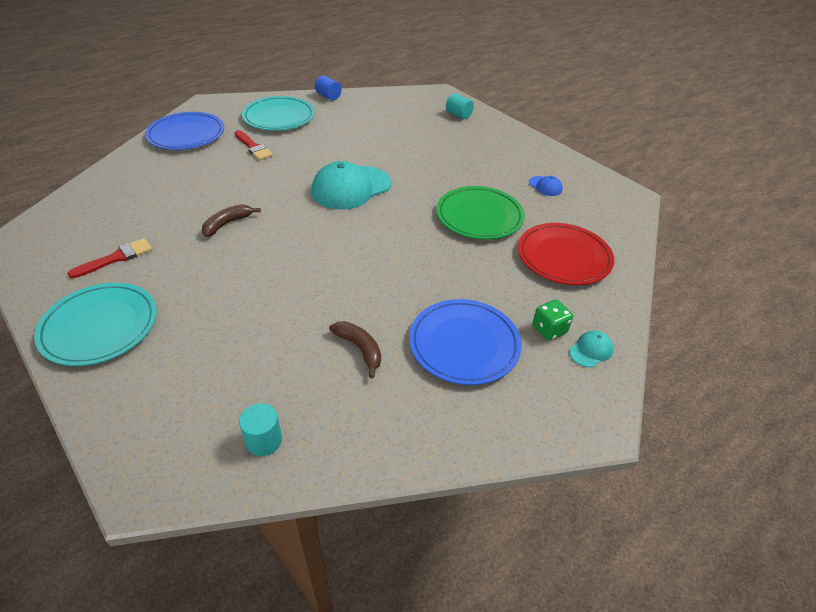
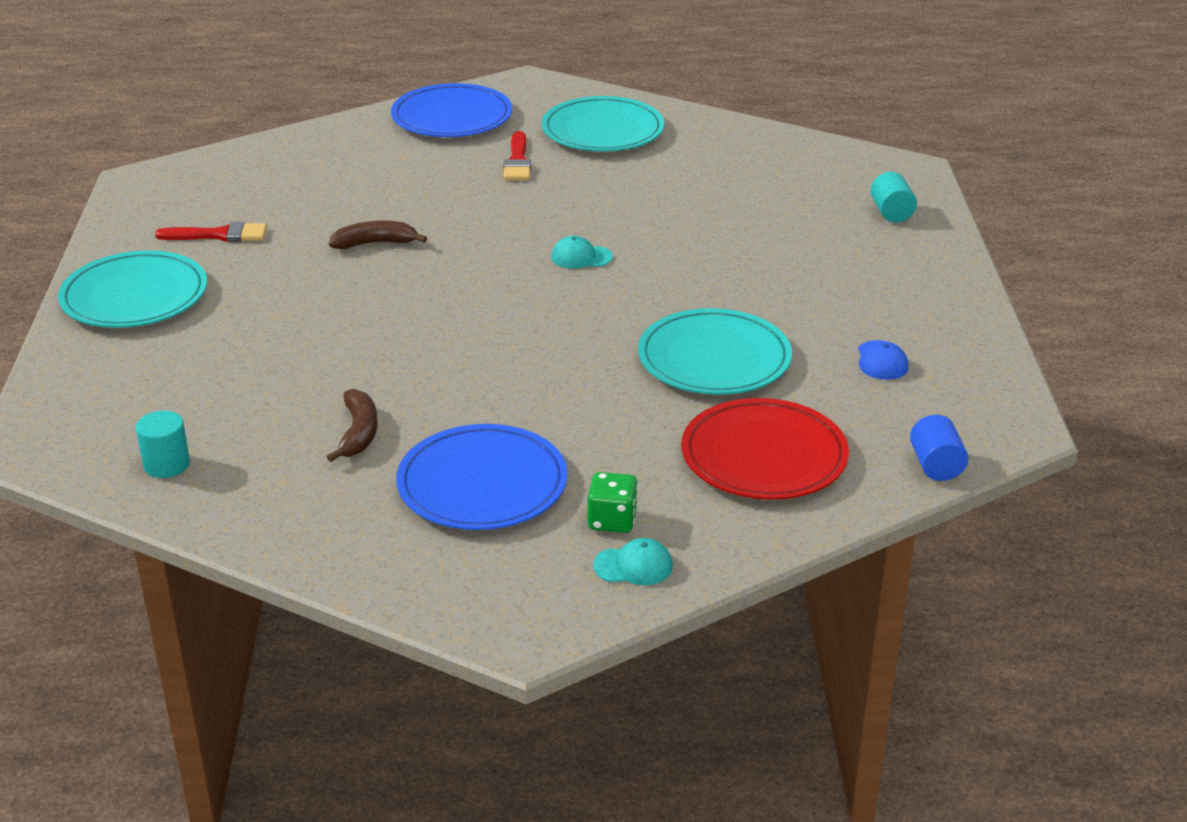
camera: 40 degrees right, 10 degrees down
turquoise cap [311,161,391,209] -> turquoise cap [551,236,613,269], size x0.44
blue cylinder [315,75,342,101] -> blue cylinder moved to [910,415,969,481]
green plate [436,186,525,240] -> turquoise plate [638,308,792,395]

